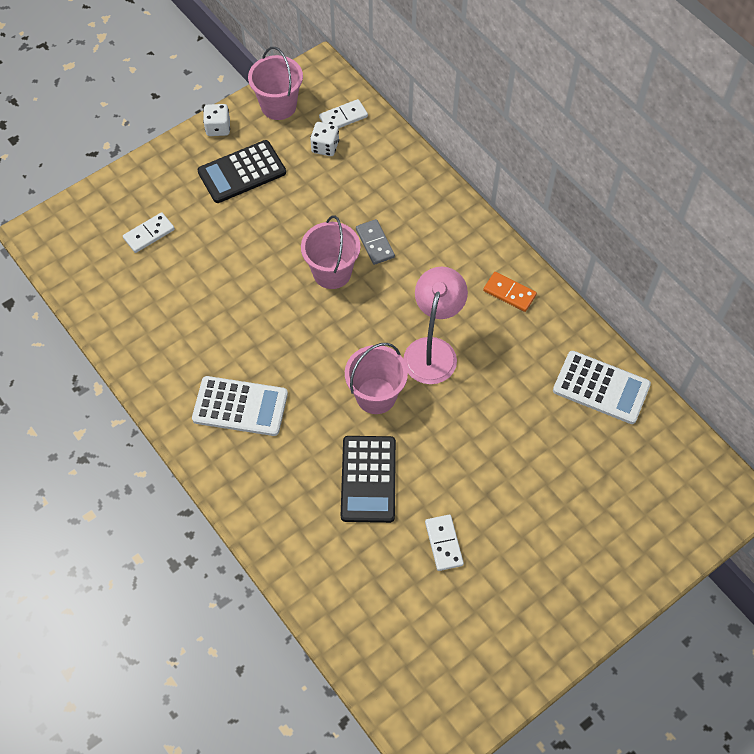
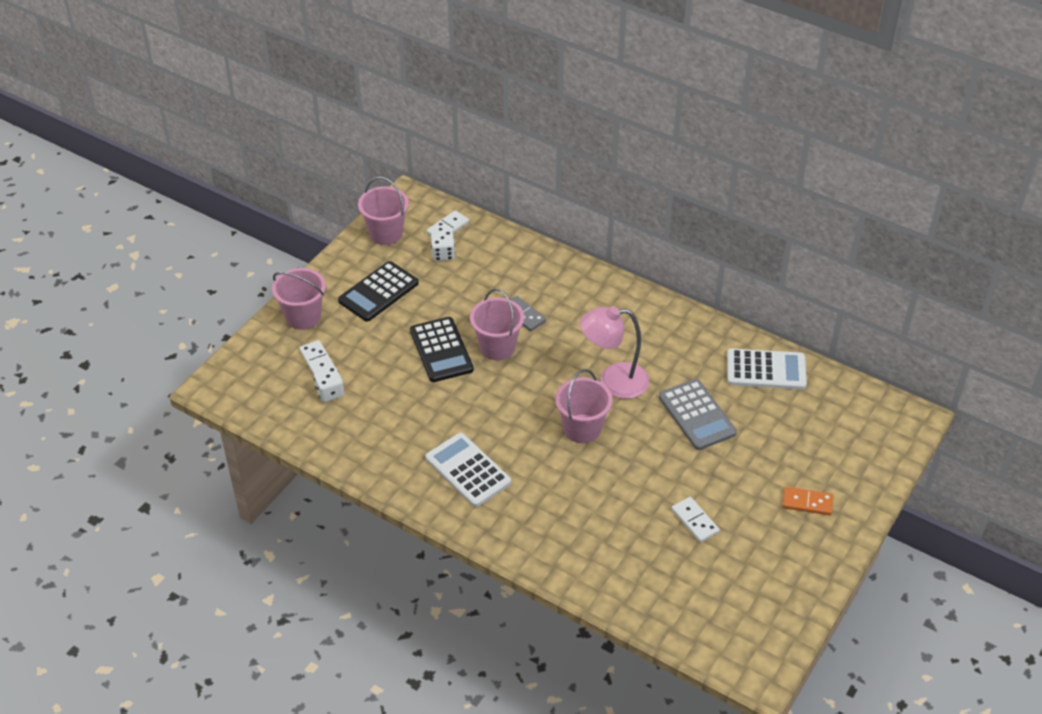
camera: 20 degrees left, 15 degrees down
white domino [123,212,175,253] -> white domino turned 60 degrees counterclockwise [299,340,335,375]
white calculator [192,376,288,436] -> white calculator turned 120 degrees counterclockwise [425,433,511,507]
white dice [203,104,230,136] -> white dice moved to [314,367,344,402]
black calculator [341,436,396,523] -> black calculator moved to [410,317,474,382]
pink lamp [403,266,468,384] -> pink lamp turned 90 degrees counterclockwise [580,306,649,399]
orange domino [483,272,537,312] -> orange domino moved to [782,487,833,515]
none -> pink bucket [272,268,326,330]
none -> grey calculator [659,379,737,450]

